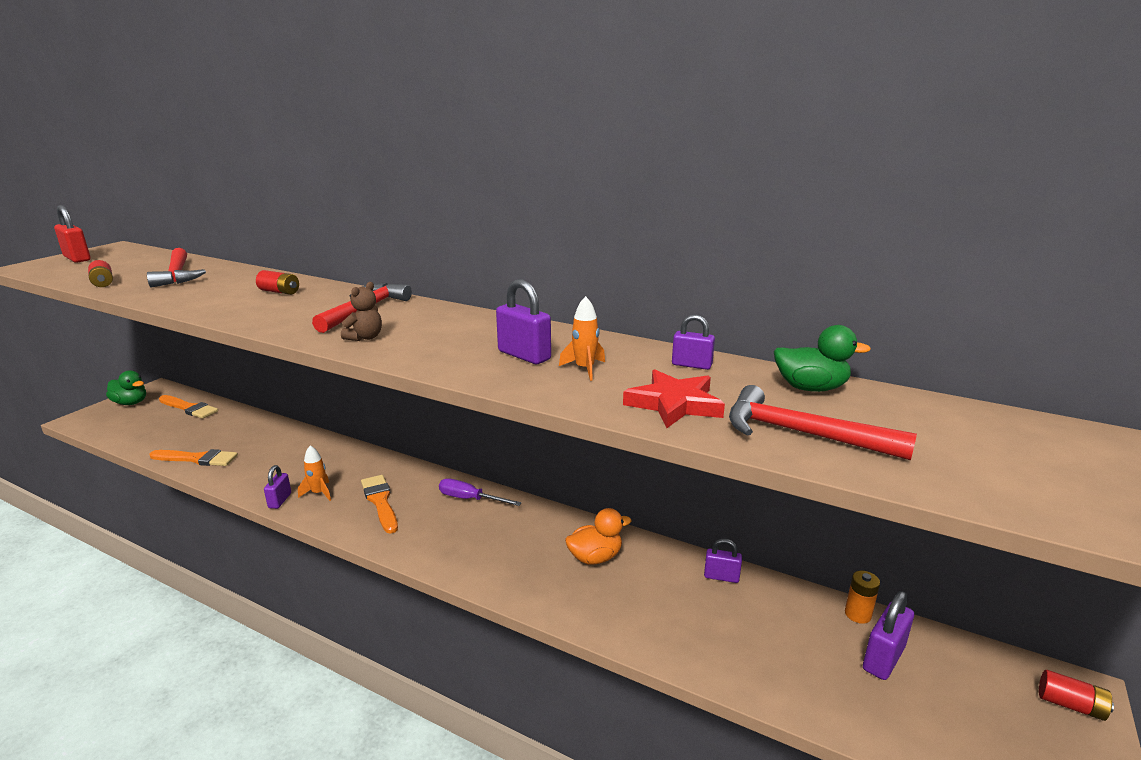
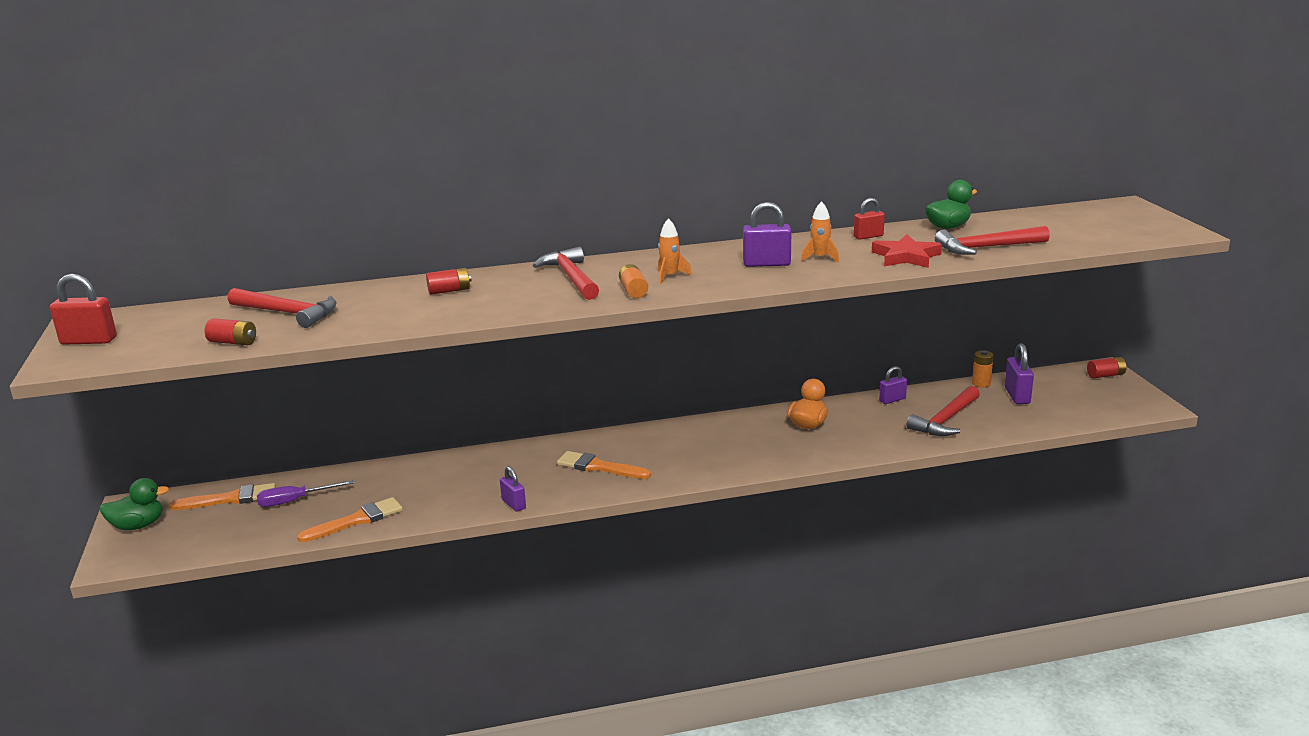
camera: 40 degrees left, 0 degrees up
orange rocket [298,445,331,501] -> orange rocket moved to [658,218,692,284]
brown teddy bear [341,282,382,341] -> orange battery [619,264,648,298]
purple screwdriver [439,479,521,506] -> purple screwdriver moved to [257,480,353,507]
purple padlock [672,314,715,370] -> red padlock [854,198,885,240]
none -> red hammer [907,386,980,436]

